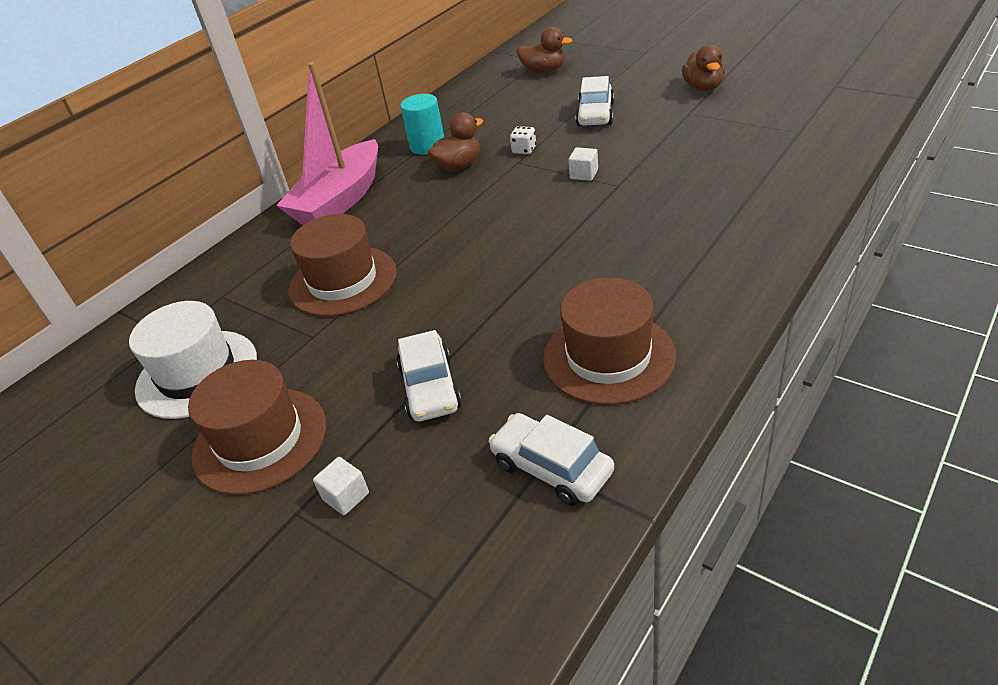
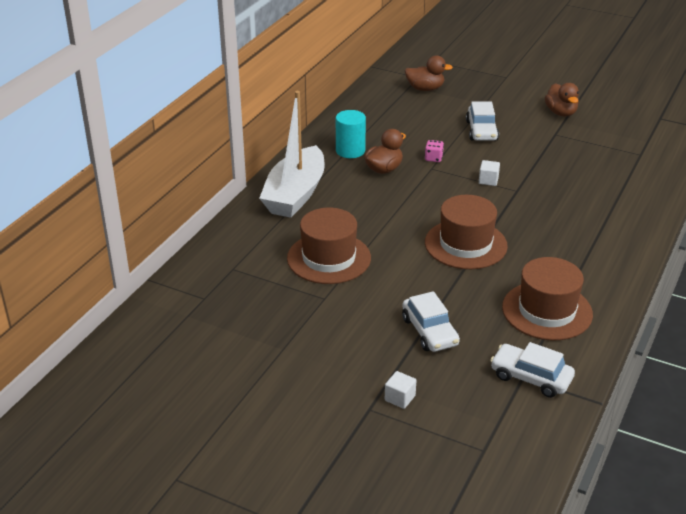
camera: 15 degrees left, 5 degrees down
white hat [129,301,257,419] -> none
brown hat [188,360,326,495] -> brown hat moved to [425,195,508,269]
pink boat [276,62,378,225] -> white boat [259,91,325,218]
white dice [510,126,536,154] -> pink dice [425,140,444,162]

